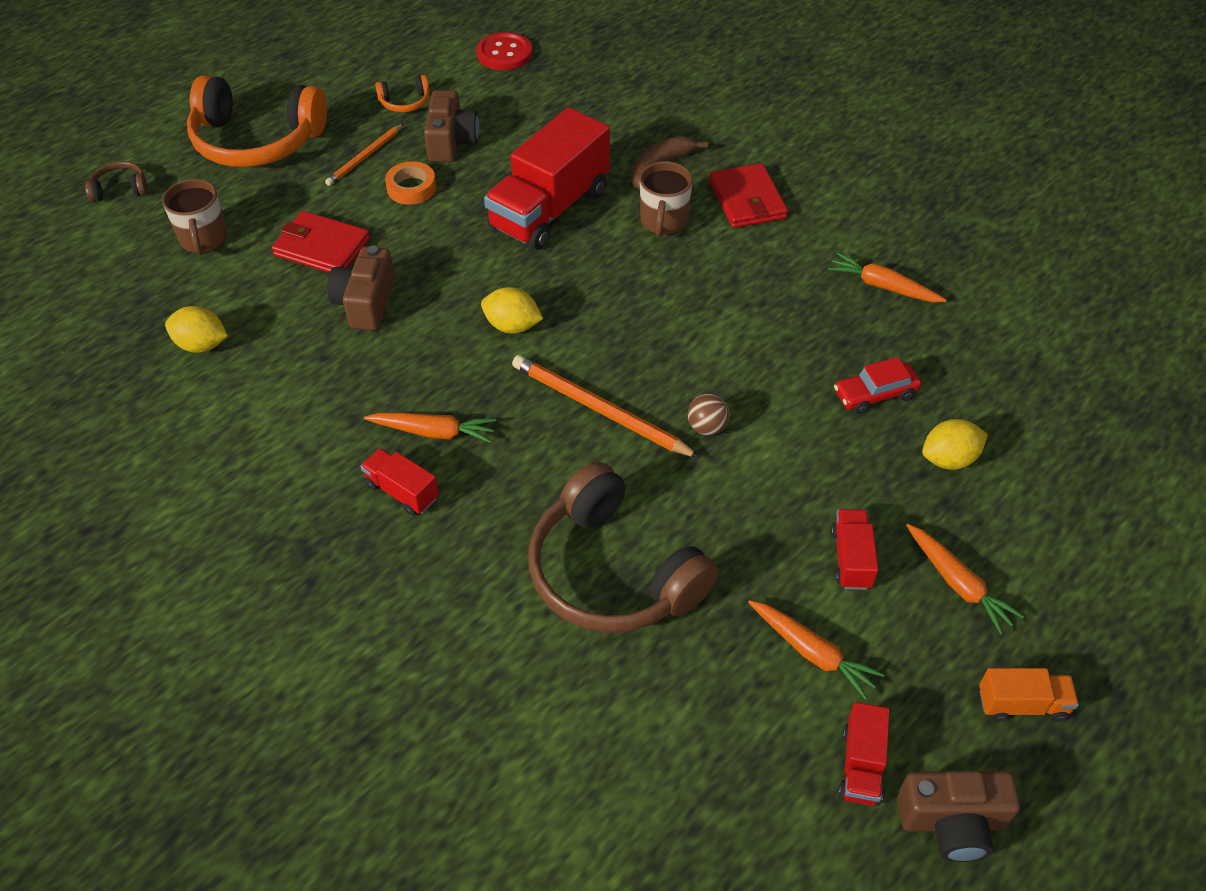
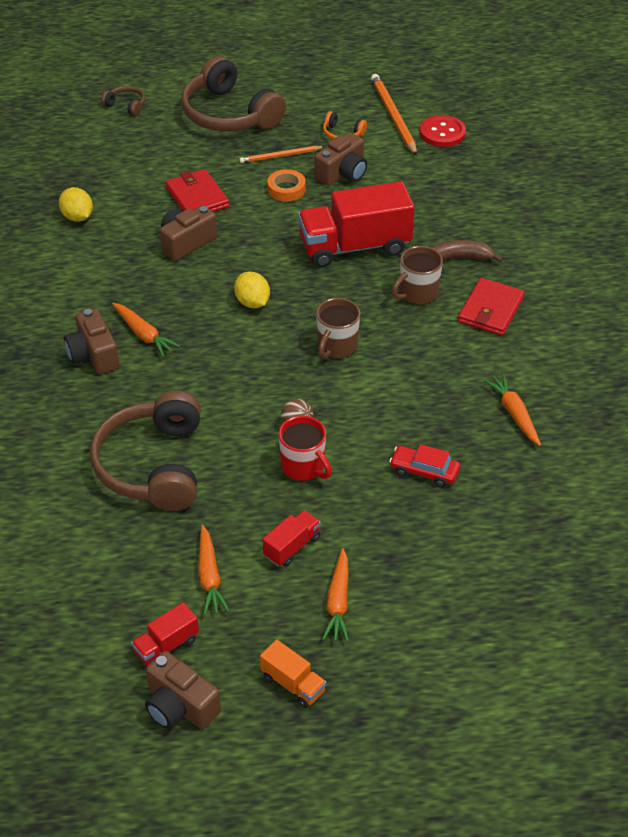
camera: 40 degrees right, 5 degrees down
brown mug [162,179,228,255] -> brown mug moved to [316,298,360,359]
orange headphones [187,75,327,167] -> brown headphones [181,56,286,132]
red truck [360,448,439,516] -> brown camera [64,308,119,374]
orange pencil [512,355,700,458] -> orange pencil moved to [371,74,417,156]
yellow lemon [922,419,988,470] -> none
none -> red mug [278,416,332,481]

